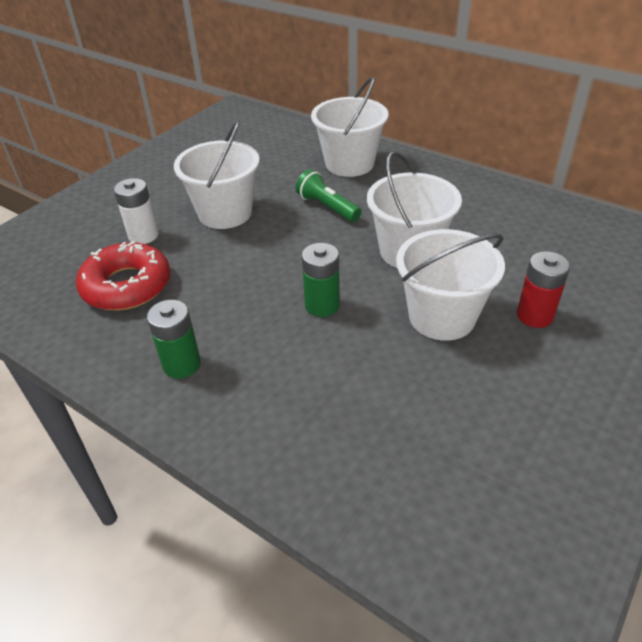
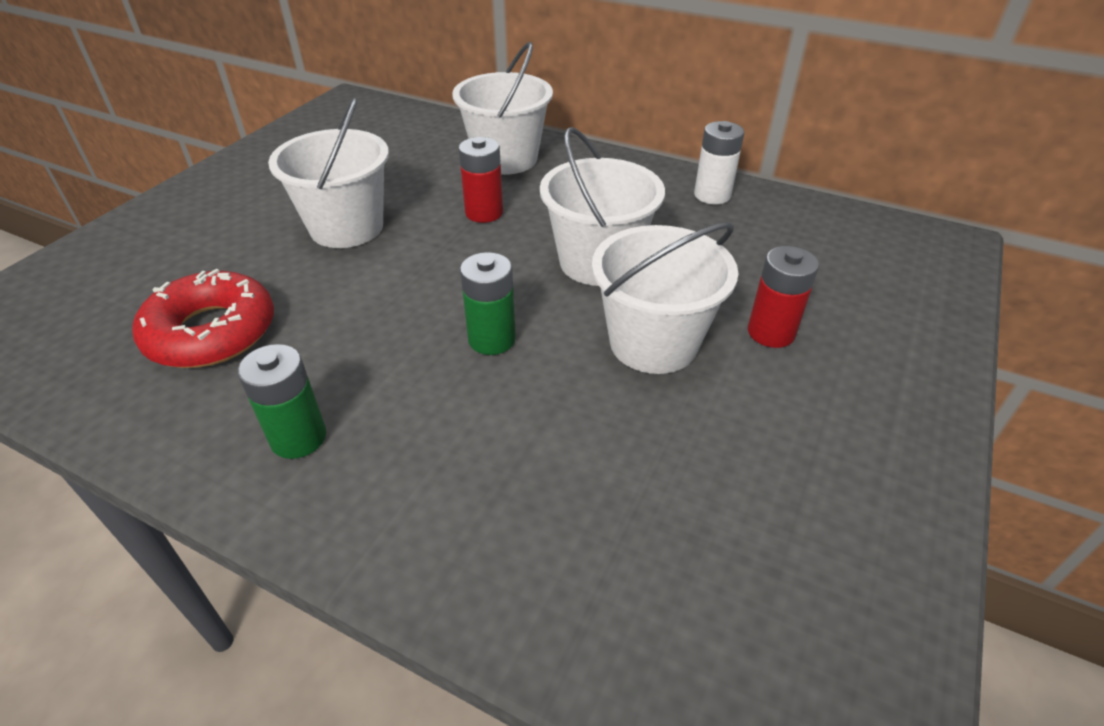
camera: 10 degrees left, 0 degrees up
white battery [114,178,159,244] -> white battery moved to [694,121,744,205]
green flashlight [296,169,362,222] -> red battery [459,137,503,223]

